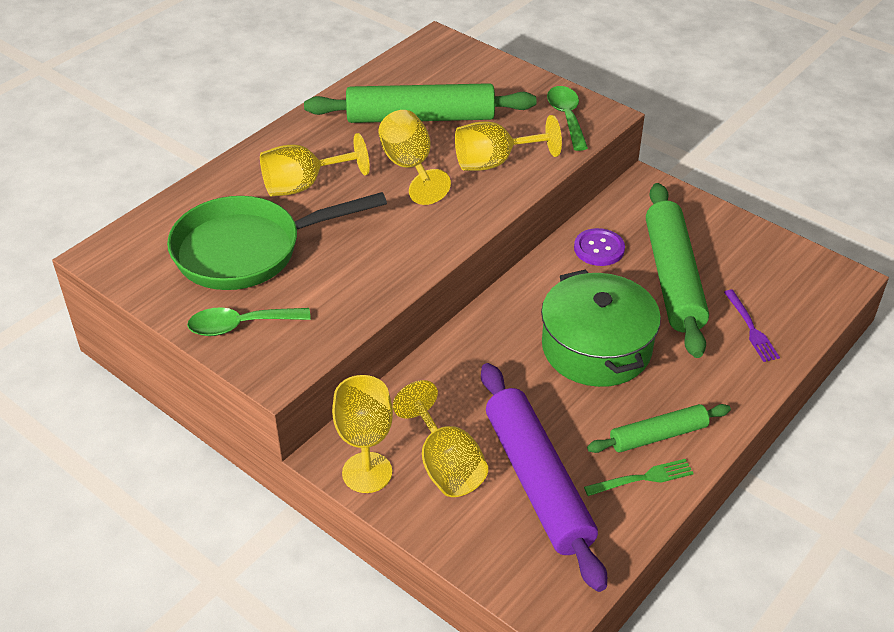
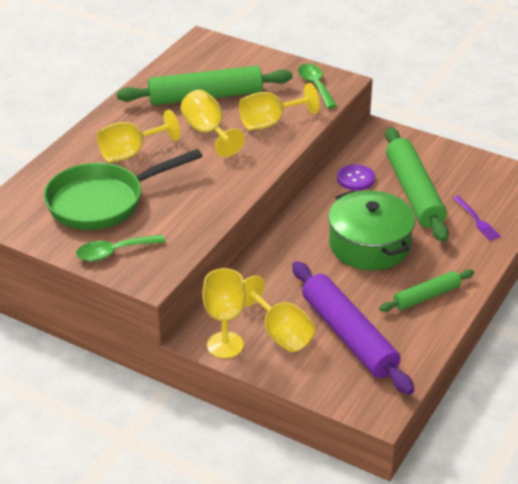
camera: 10 degrees left, 5 degrees down
green fork [584,459,694,496] -> none

